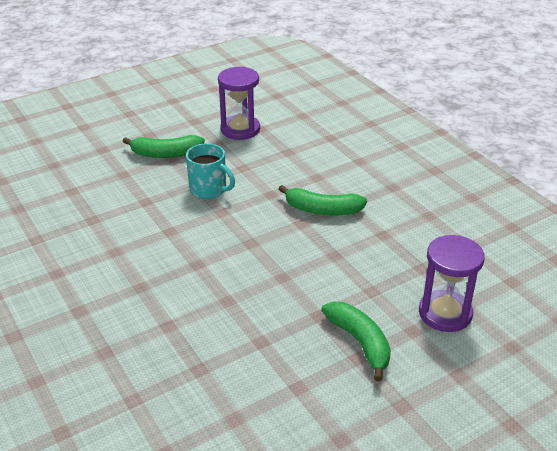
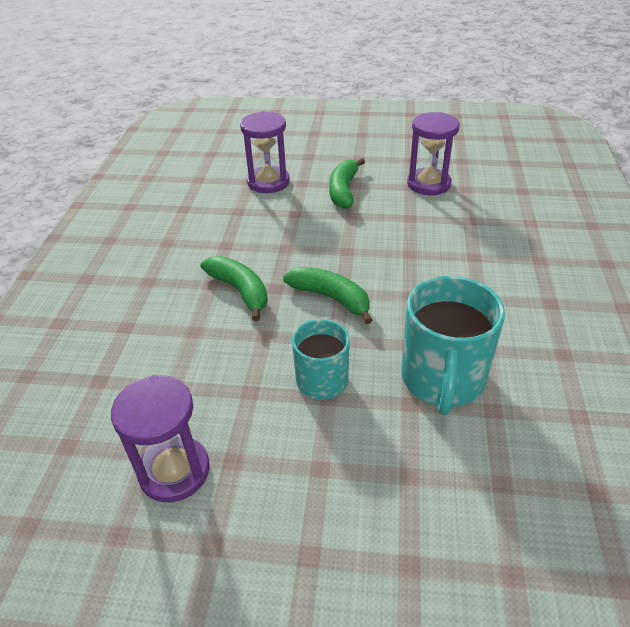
camera: 140 degrees left, 5 degrees up
green banana [123,135,205,158] -> green banana moved to [283,267,372,324]
none -> turquoise mug [401,276,505,415]
none -> purple hourglass [407,112,460,195]

